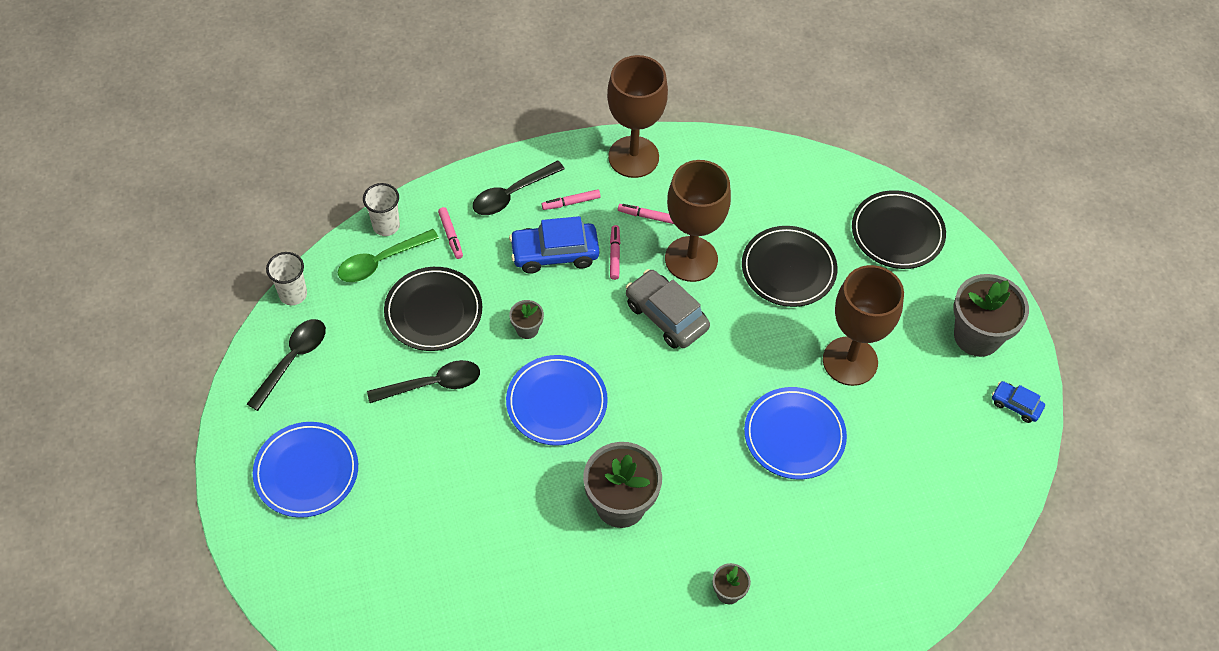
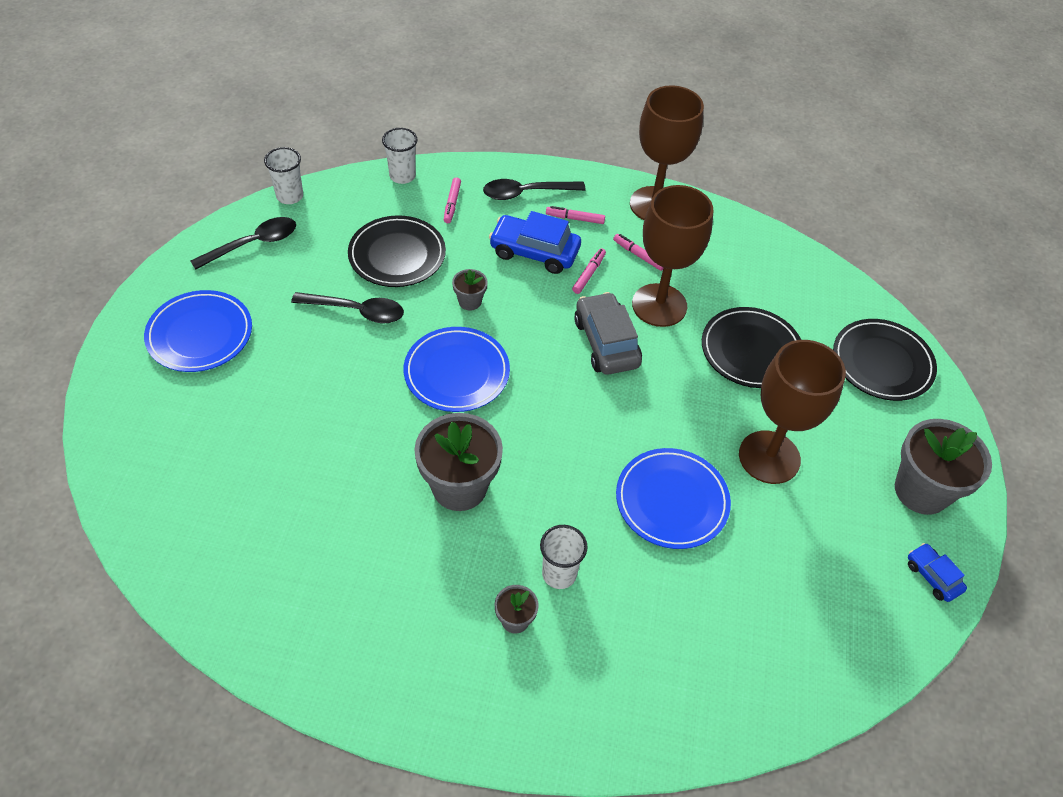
camera: 25 degrees right, 5 degrees down
green spoon [338,229,439,282] -> none
none -> white cup [540,525,588,589]

